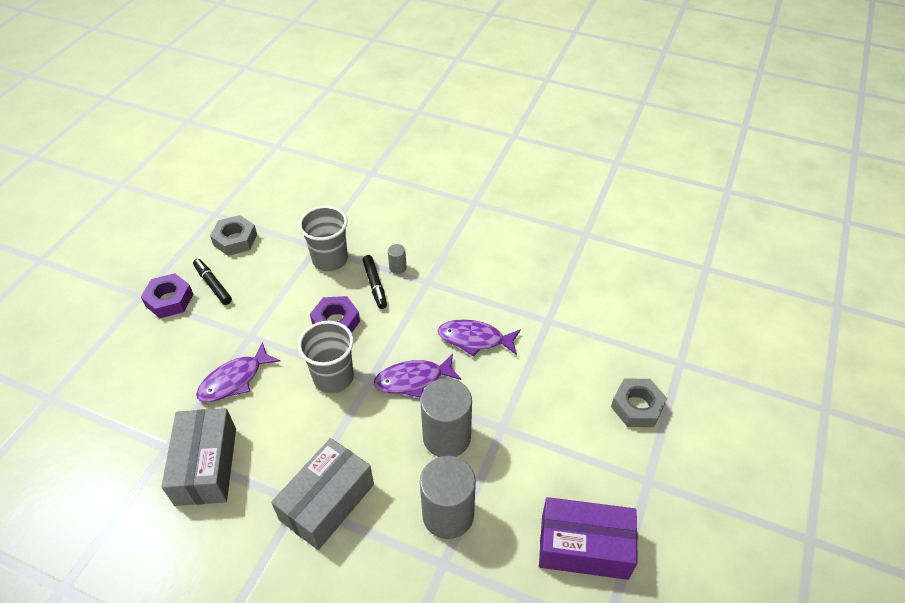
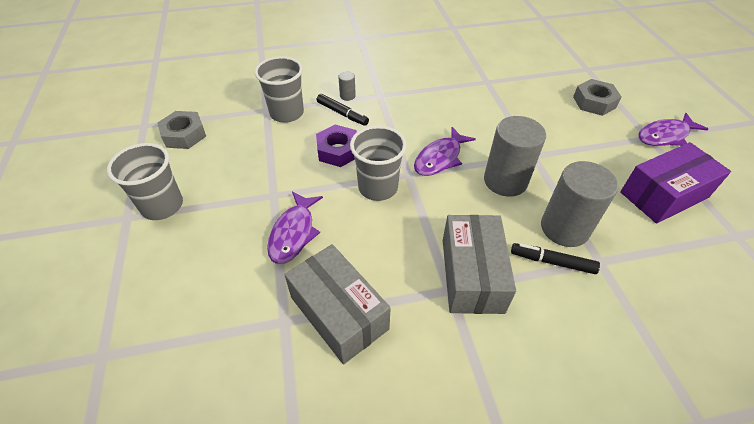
camera: 35 degrees left, 0 degrees up
purple nut [141,273,193,318] -> grey cup [107,143,183,220]
black marker [193,259,232,305] -> black marker moved to [511,243,600,274]
purple fish [438,319,521,357] -> purple fish moved to [639,113,708,146]

